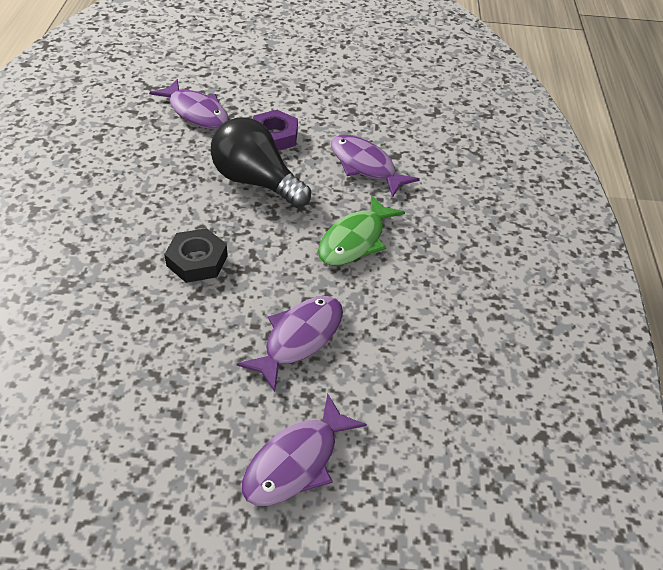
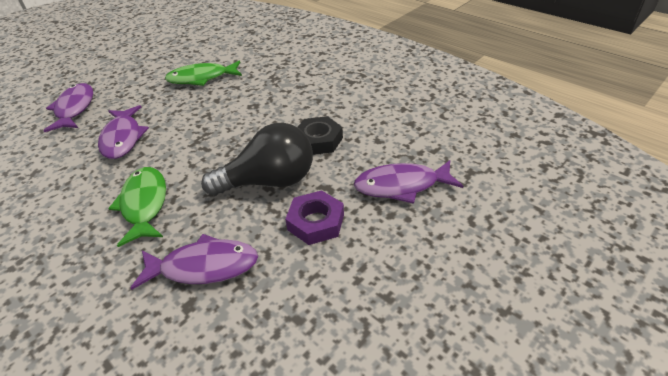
camera: 135 degrees right, 5 degrees down
black nut [164,228,228,283] -> black nut moved to [297,116,343,155]
none -> green fish [165,61,242,86]

